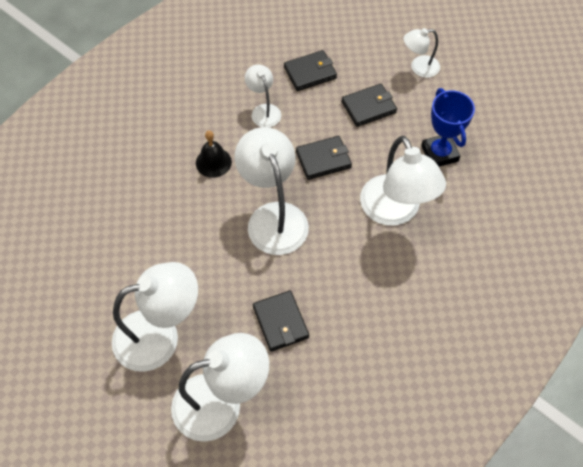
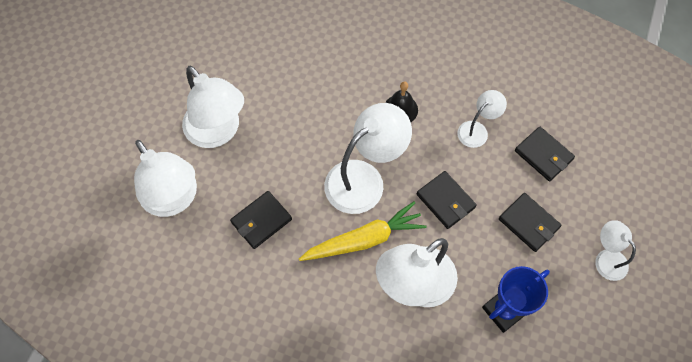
camera: 70 degrees right, 5 degrees up
none -> yellow carrot [299,201,427,261]

